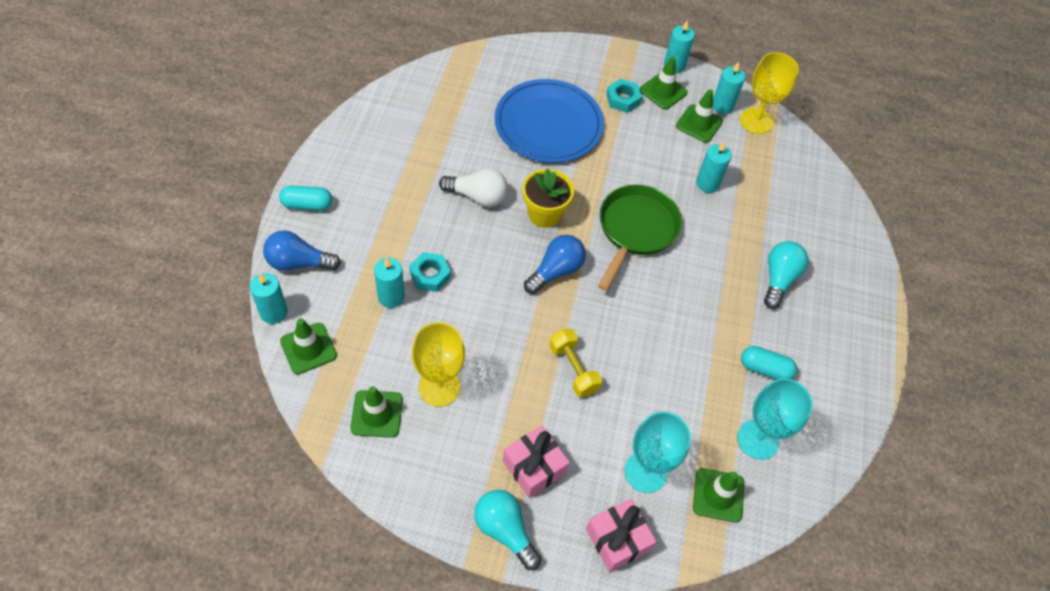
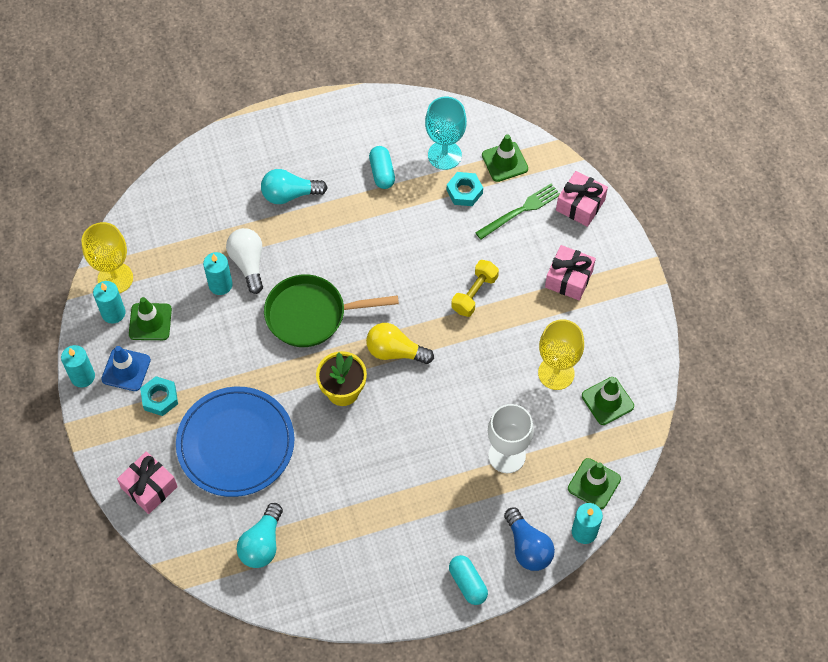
camera: 115 degrees left, 5 degrees up
turquoise candle [374,258,405,308] -> white goblet [488,404,534,473]
turquoise nut [409,252,451,292] -> turquoise nut moved to [447,172,483,206]
white light bulb [439,169,508,207] -> white light bulb moved to [226,228,263,294]
turquoise light bulb [474,490,542,570] -> turquoise light bulb moved to [237,503,283,568]
blue light bulb [524,235,586,294] -> yellow light bulb [366,323,434,364]
turquoise goblet [625,411,691,493] -> green fork [475,184,560,240]
green traffic cone [640,56,688,110] -> blue traffic cone [101,346,151,391]
none -> pink gift [117,451,178,514]

